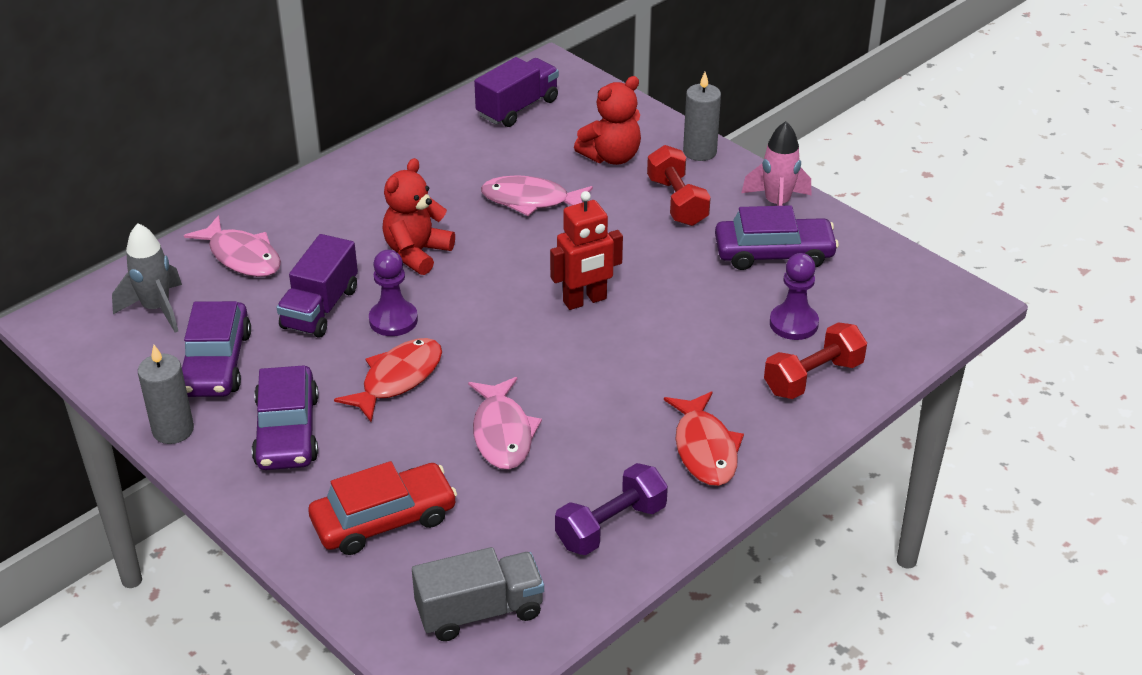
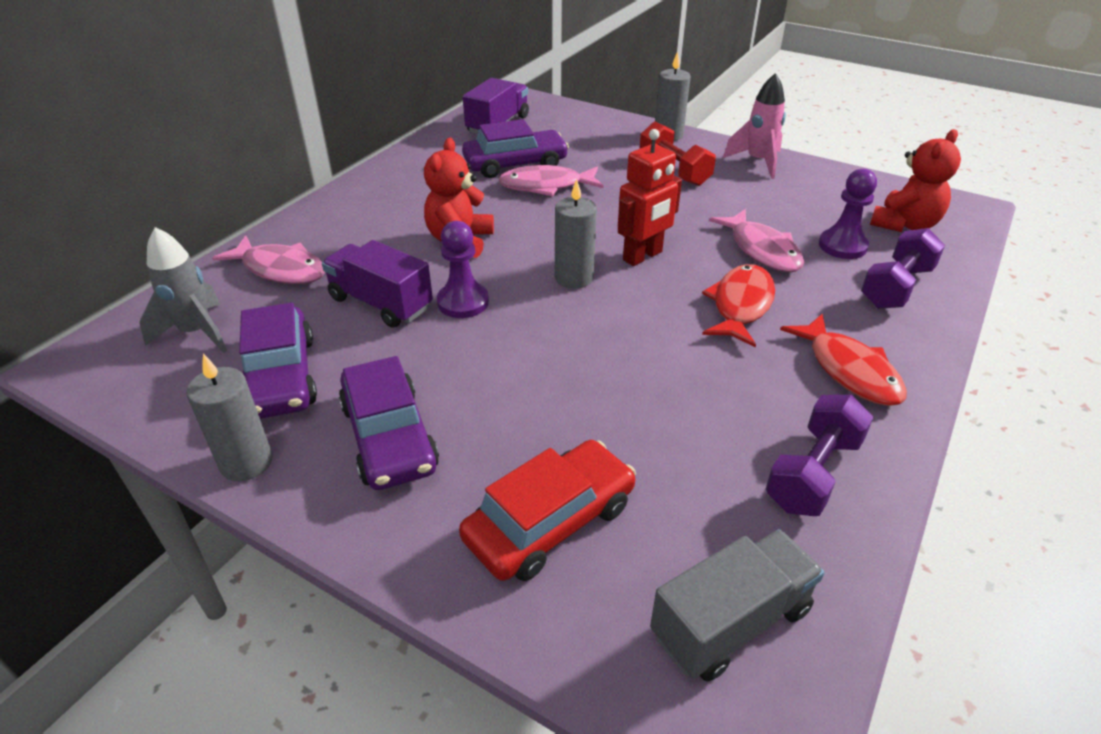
camera: 15 degrees left, 0 degrees up
purple truck [276,234,358,338] -> purple truck turned 120 degrees clockwise [322,240,433,328]
red fish [334,338,442,422] -> red fish moved to [702,264,775,348]
pink fish [468,377,542,470] -> pink fish moved to [709,209,804,272]
red teddy bear [574,76,641,165] -> red teddy bear moved to [870,129,961,232]
purple car [715,205,839,270] -> purple car moved to [462,119,569,178]
red dumbbell [764,322,867,399] -> purple dumbbell [861,228,945,309]
none -> grey candle [555,179,597,289]

